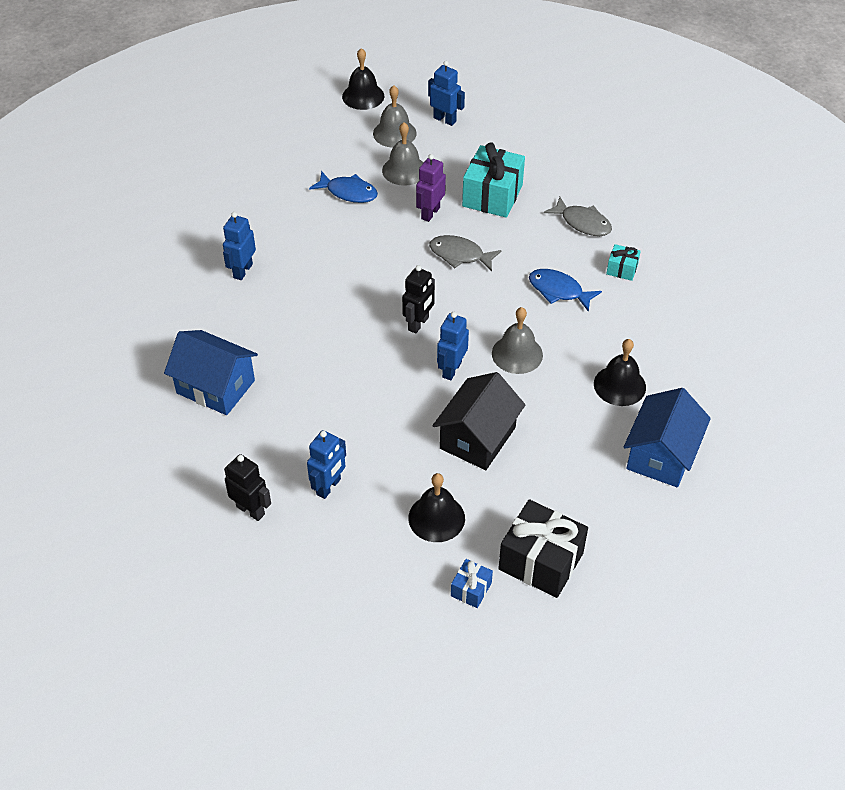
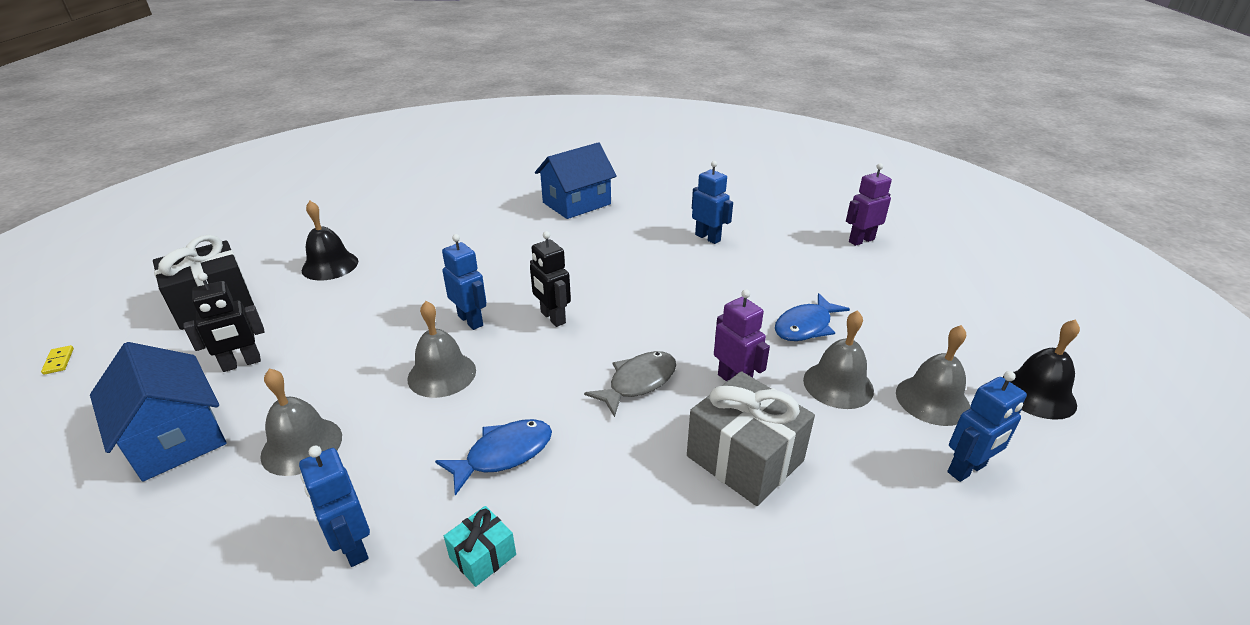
camera: 115 degrees right, 15 degrees down
black robot [224,454,271,521] -> black robot moved to [184,273,265,372]
blue robot [307,430,346,499] -> blue robot moved to [299,446,370,567]
black house [432,372,526,470] -> none
blue gift [451,559,493,608] -> none
turquoise gift [462,142,525,218] -> grey gift [687,371,815,506]
grey fish [544,197,612,236] -> none
black bell [594,339,646,406] -> grey bell [260,369,342,476]
none -> yellow domino [41,345,74,375]
none -> purple robot [846,163,892,246]

